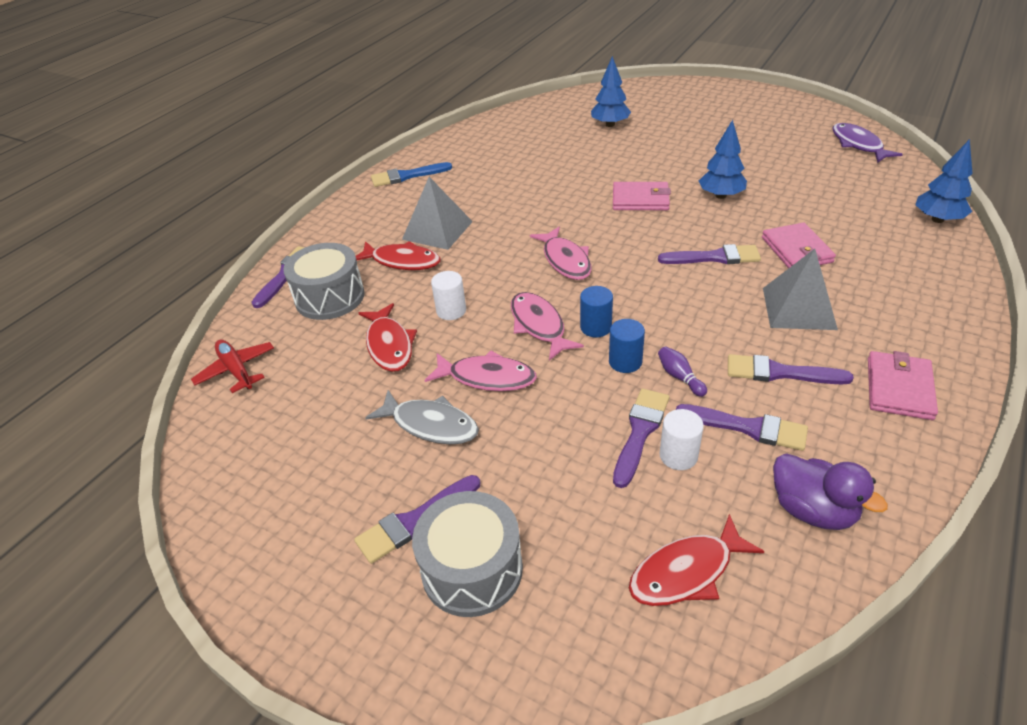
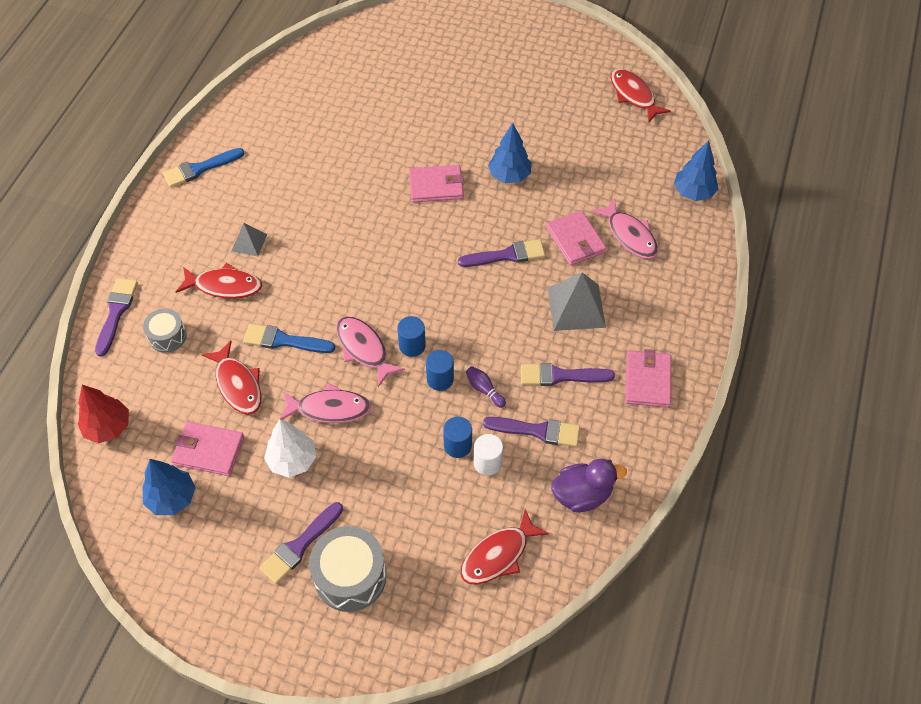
camera: 15 degrees left, 15 degrees up
red plane [191,340,274,393] -> red tree [77,385,129,444]
grey drum [284,243,365,320] -> grey drum [143,308,187,353], size x0.59
grey fish [365,390,479,444] -> white tree [264,419,316,477]
grey pyramid [402,177,473,250] -> grey pyramid [232,223,267,256], size x0.56
white cylinder [431,271,466,320] -> blue brush [243,324,335,353]
pink fish [530,227,591,280] -> pink fish moved to [591,198,658,259]
blue tree [591,56,631,127] -> blue tree moved to [143,459,195,515]
purple brush [613,389,669,488] -> blue cylinder [443,417,472,458]
purple duck [773,453,888,530] -> purple duck turned 45 degrees counterclockwise [551,459,627,512]
purple fish [832,123,903,163] -> red fish [611,69,671,122]
none -> pink wallet [171,422,244,476]

